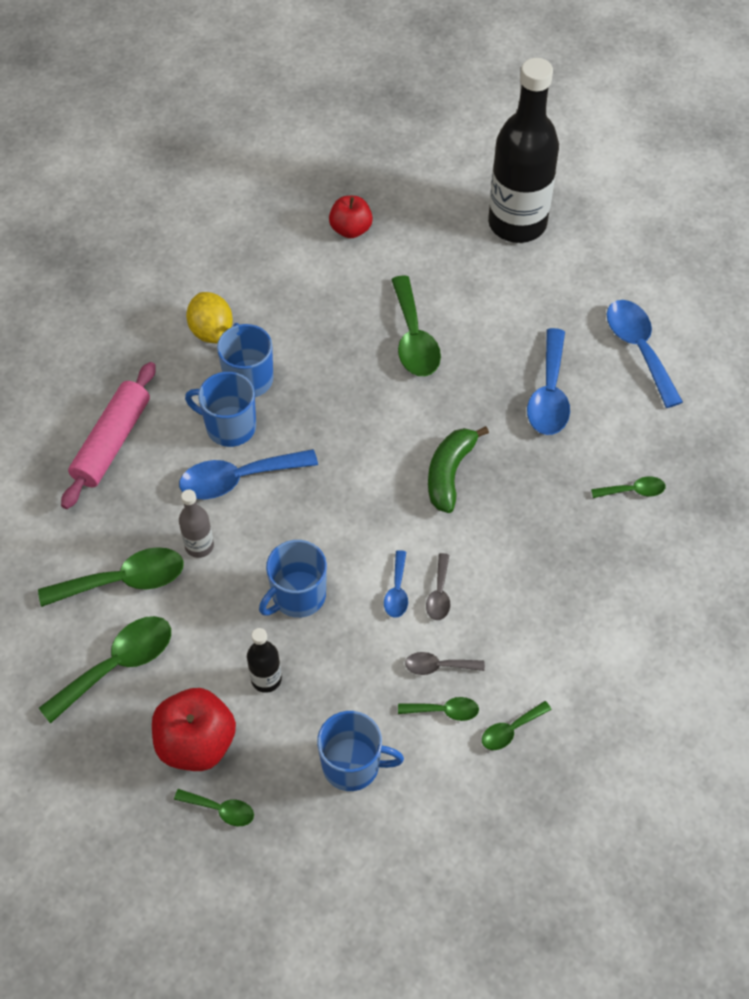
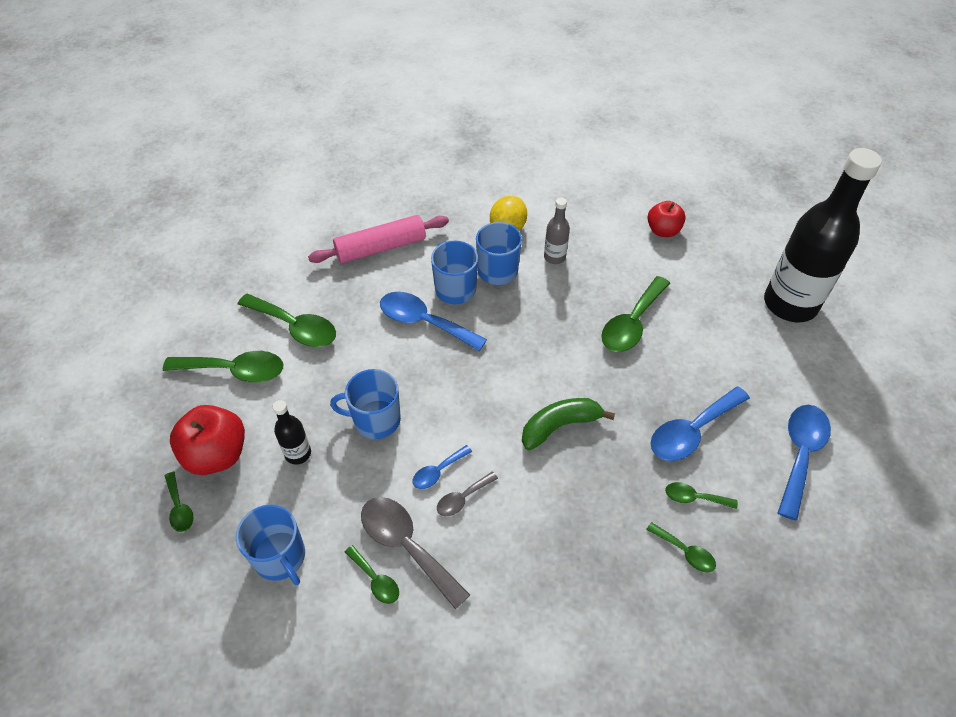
camera: 45 degrees right, 5 degrees down
grey bottle [179,489,214,558] -> grey bottle moved to [544,198,570,264]
grey spoon [405,652,485,675] -> grey spoon [361,497,470,609], size x1.90
green spoon [482,701,552,750] -> green spoon moved to [665,482,738,509]

